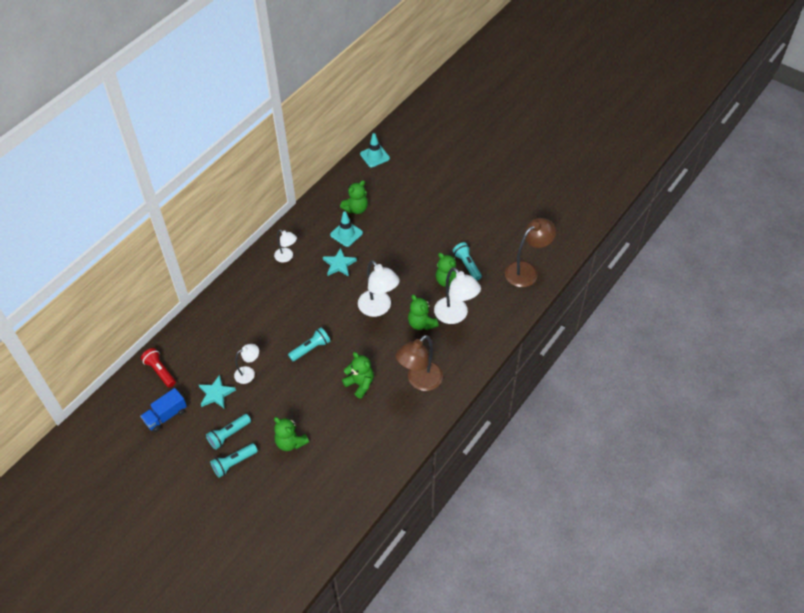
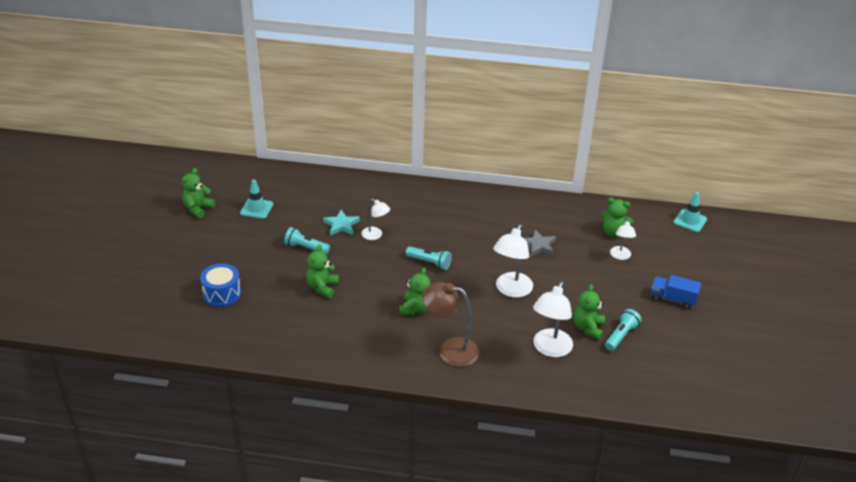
camera: 60 degrees right, 15 degrees down
blue truck [140,388,187,432] -> blue truck moved to [651,275,701,309]
red flashlight [141,348,176,388] -> none
turquoise flashlight [210,443,258,478] -> none
white lamp [274,230,297,262] -> white lamp moved to [610,219,636,260]
turquoise star [323,248,357,276] -> grey star [524,230,556,256]
turquoise traffic cone [330,212,363,247] -> turquoise traffic cone moved to [240,180,273,219]
green teddy bear [408,294,439,330] -> green teddy bear moved to [182,168,215,218]
brown lamp [505,218,556,287] -> none
none -> blue drum [200,263,241,307]

